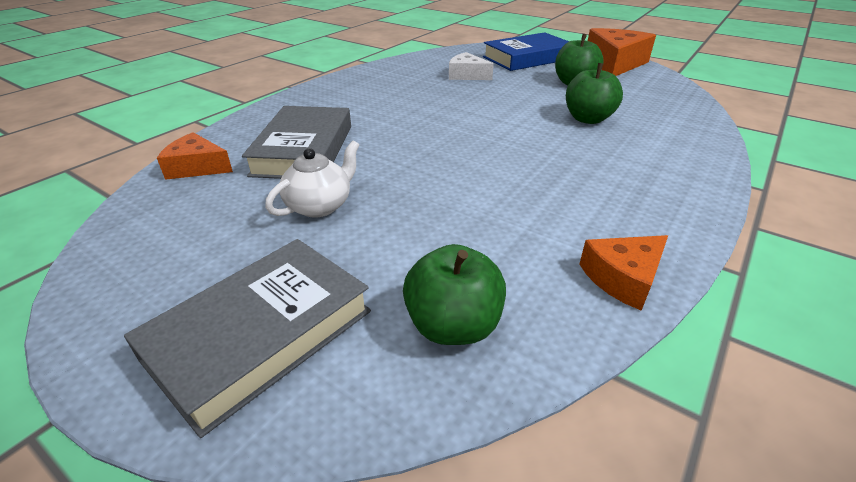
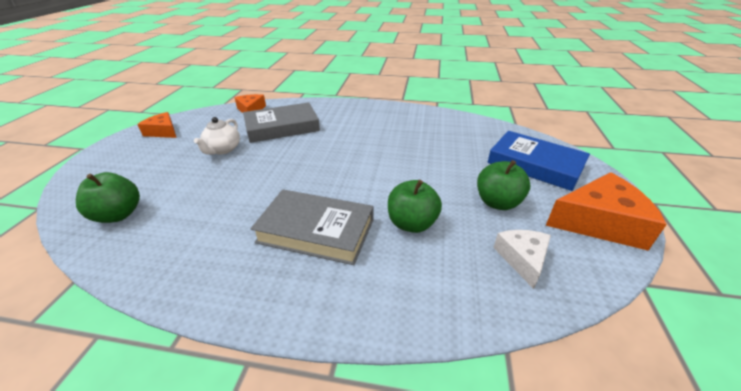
camera: 65 degrees right, 0 degrees up
grey book [124,239,371,438] -> grey book moved to [251,189,374,265]
white teapot [265,141,359,218] -> white teapot turned 90 degrees clockwise [194,117,240,155]
white cheese [449,52,494,80] -> white cheese moved to [493,230,551,289]
orange cheese [580,235,668,311] -> orange cheese moved to [137,112,177,138]

